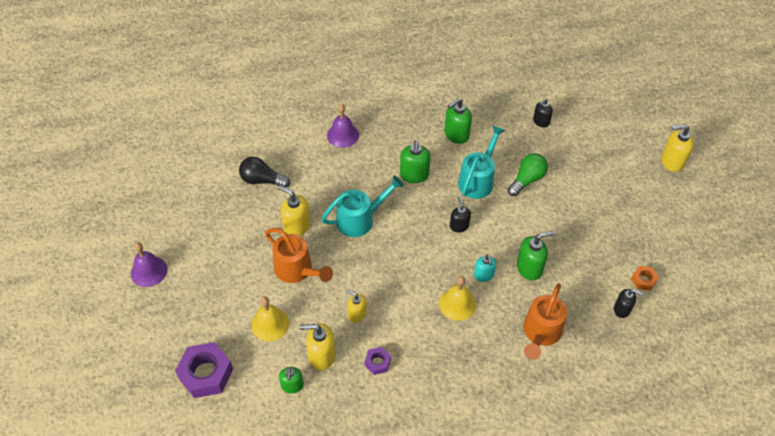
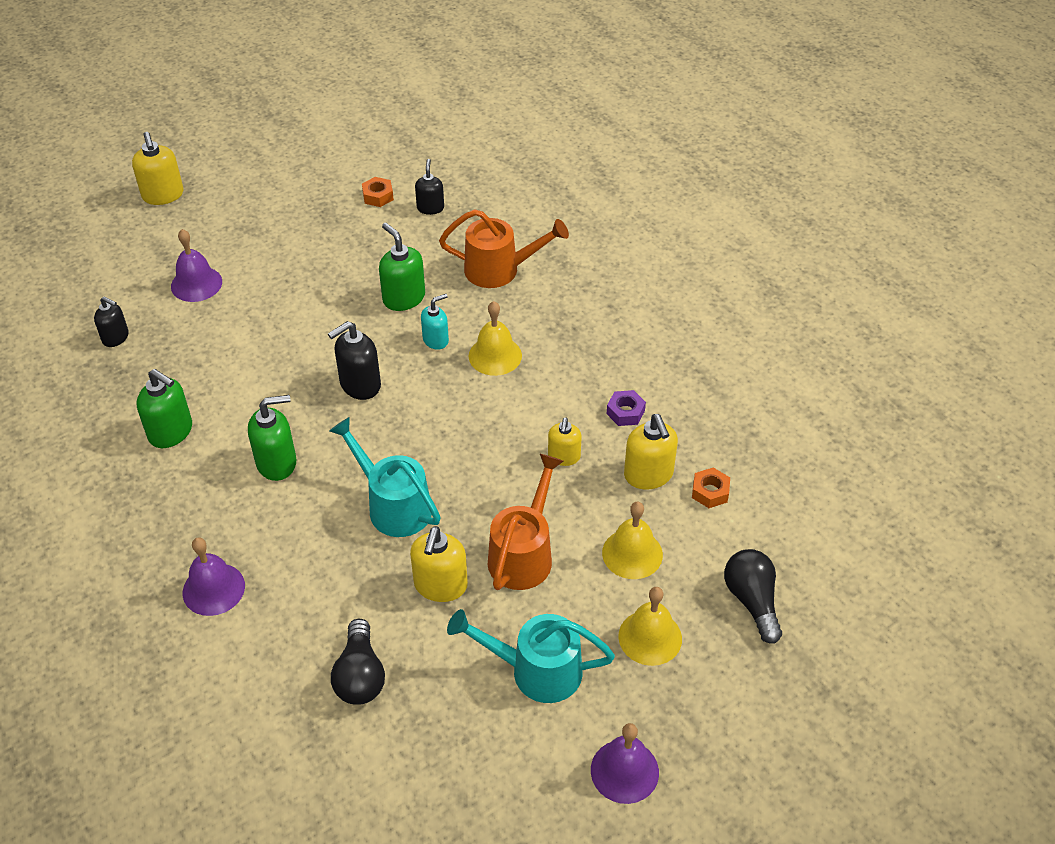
camera: 110 degrees left, 5 degrees down
purple nut [175,342,233,398] -> black light bulb [724,549,782,644]
green soap dispenser [279,367,304,394] -> orange nut [692,467,730,508]
black soap dispenser [450,196,471,232] -> black soap dispenser [328,321,381,400], size x1.53
turquoise watering can [458,125,505,199] -> turquoise watering can moved to [447,609,615,703]
green light bulb [508,153,548,196] -> none
none -> purple bell [171,229,222,302]
none -> yellow bell [618,587,682,666]

